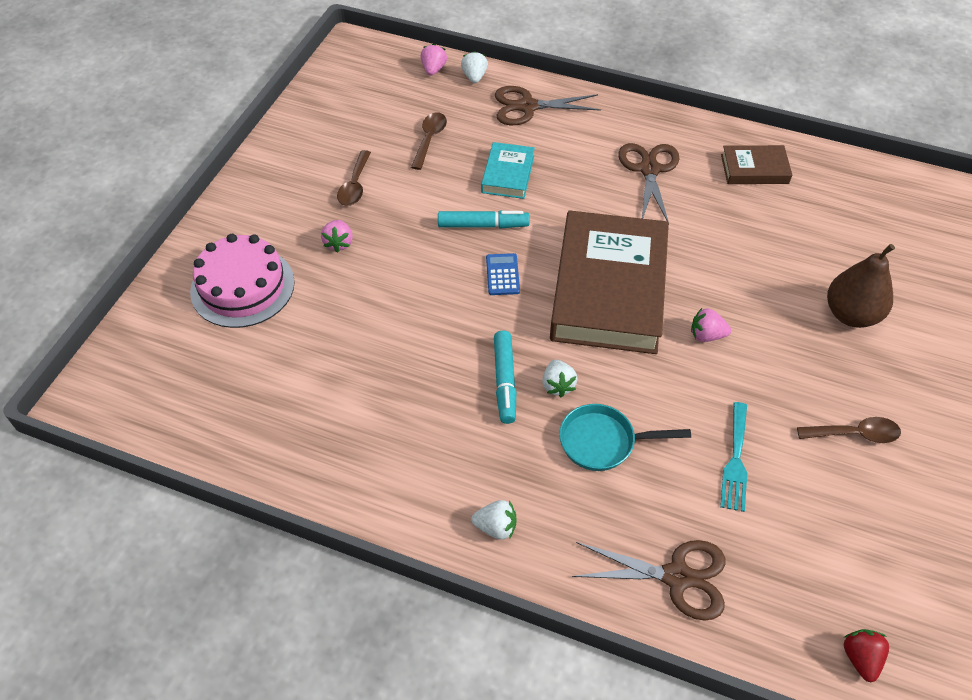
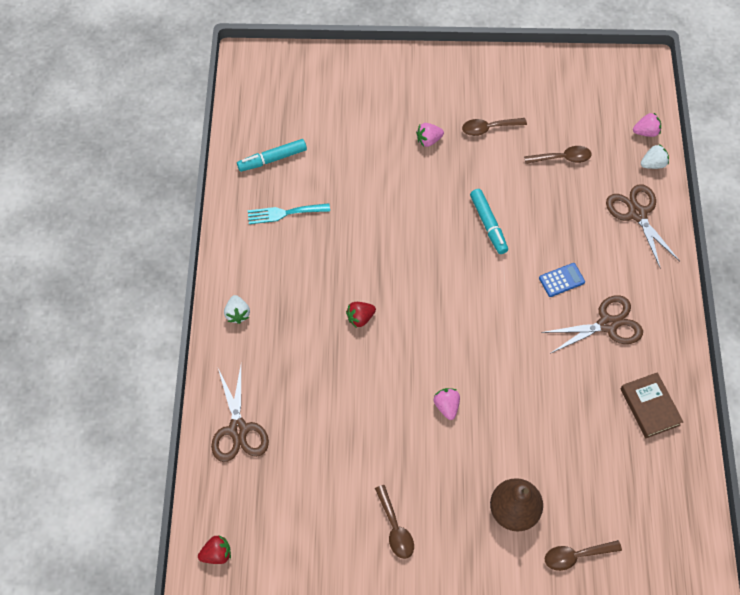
camera: 70 degrees right, 10 degrees up
pink cake [190,234,295,328] -> none
turquoise book [481,142,535,199] -> none
blue calculator [486,253,520,295] -> blue calculator moved to [539,263,585,297]
turquoise marker [494,330,516,424] -> turquoise marker moved to [237,139,307,172]
white strawberry [542,360,578,397] -> red strawberry [346,302,376,328]
brown book [550,210,669,354] -> none
turquoise pan [559,404,691,471] -> none
turquoise fork [720,402,747,512] -> turquoise fork moved to [248,203,330,224]
none -> brown spoon [545,540,622,571]

